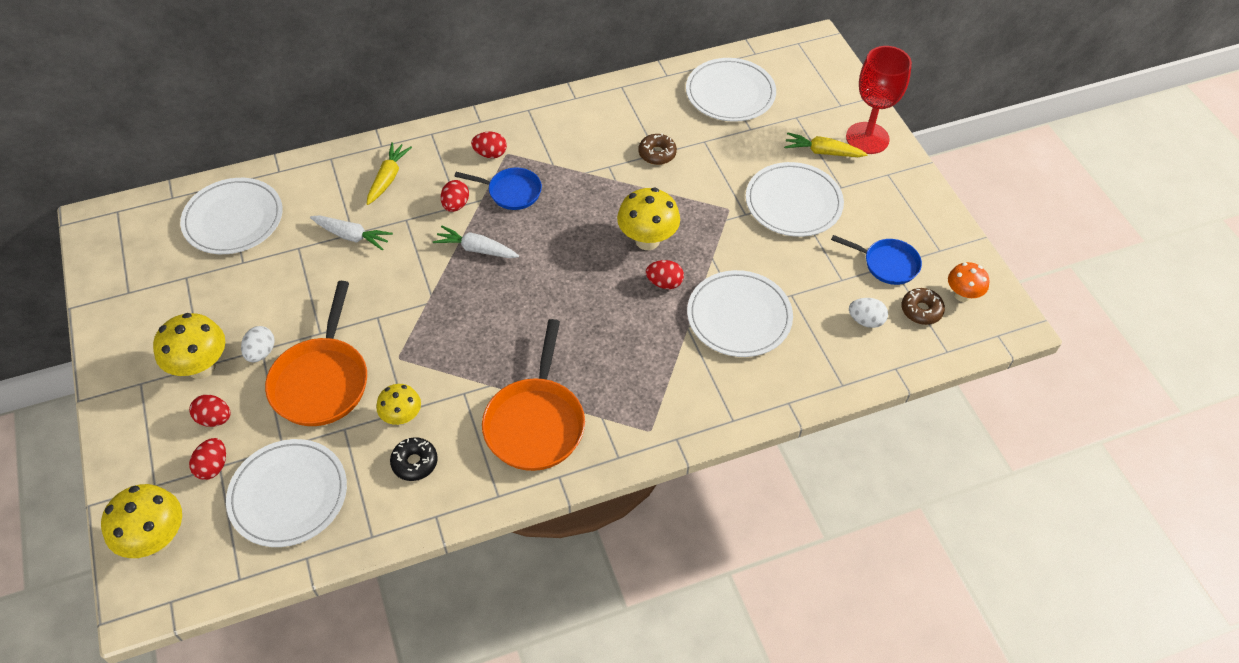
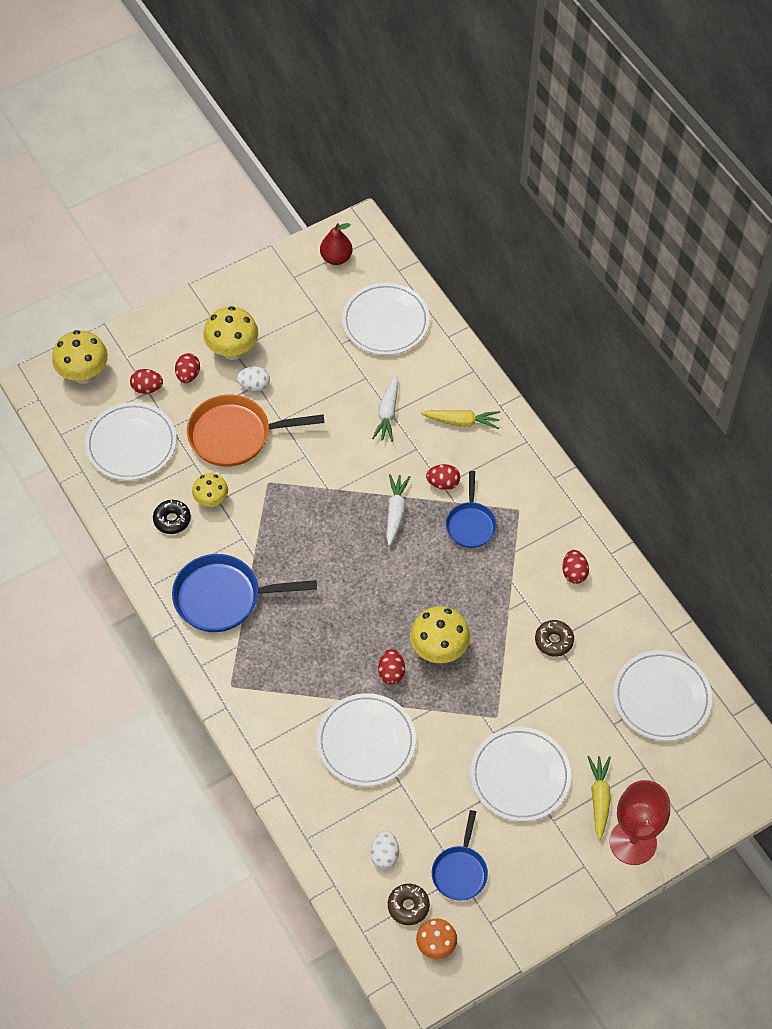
camera: 80 degrees right, 5 degrees up
red egg [471,131,507,158] -> red egg moved to [562,550,589,584]
orange pan [482,319,585,471] -> blue pan [172,554,317,632]
none -> red pear [320,223,353,265]

